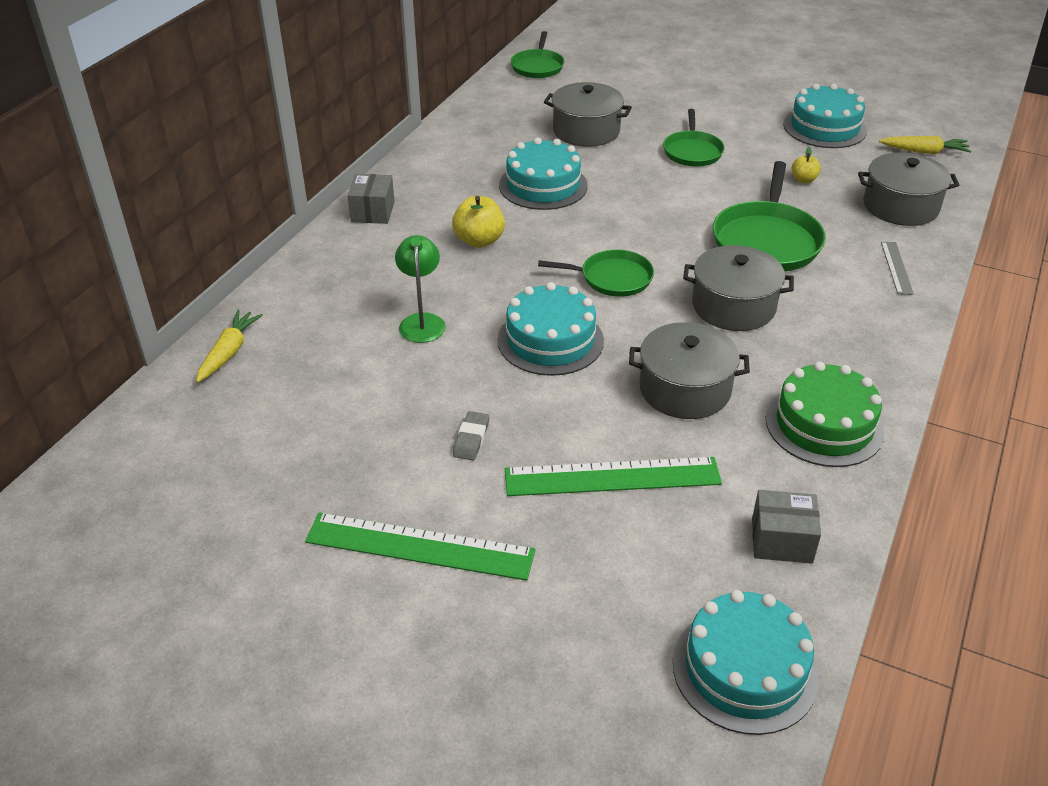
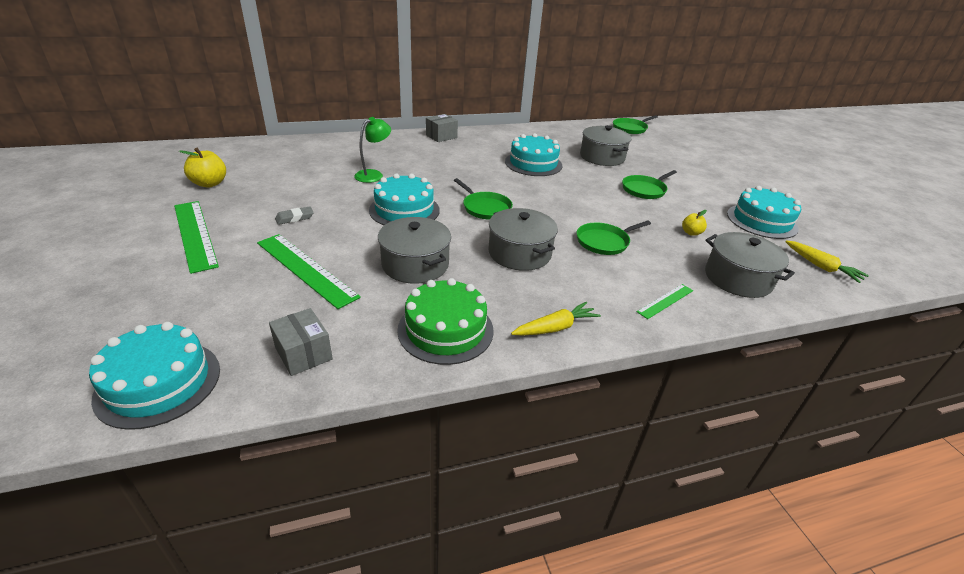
camera: 45 degrees right, 5 degrees down
yellow carrot [196,310,263,383] -> yellow carrot moved to [511,302,601,336]
yellow apple [452,196,505,248] -> yellow apple moved to [179,148,226,187]
green pan [713,161,826,271] -> green pan [577,220,651,255], size x0.62
grey ruler [881,242,914,295] -> green ruler [637,284,693,319]

